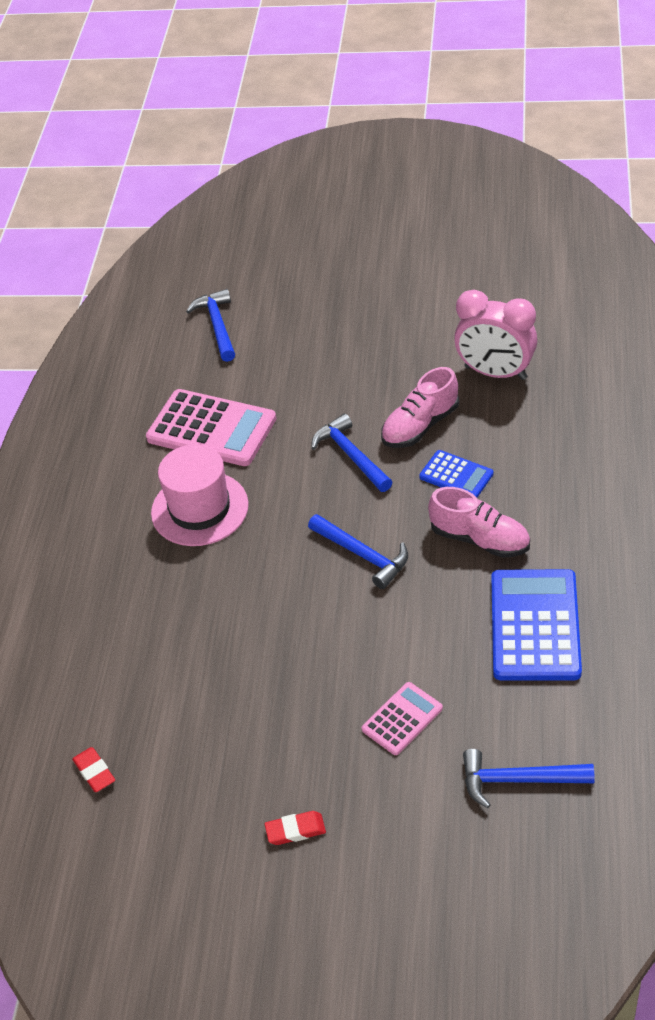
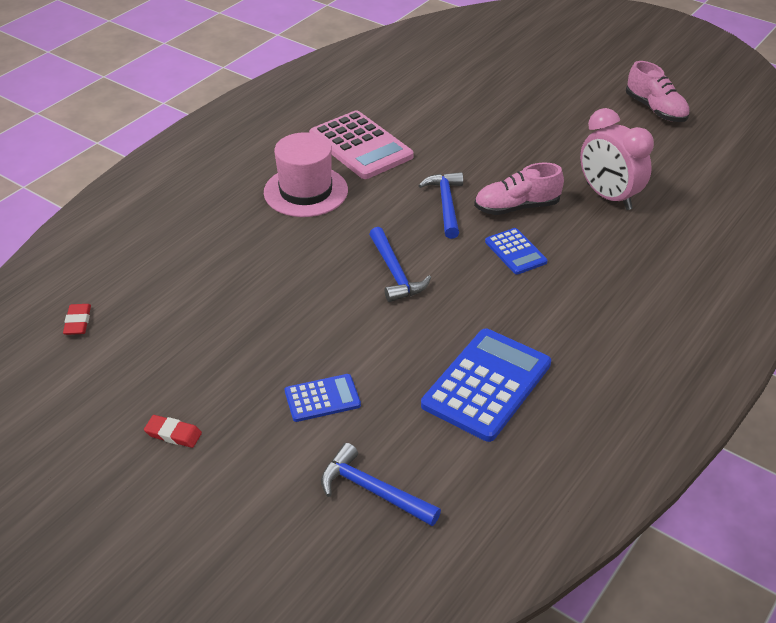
camera: 25 degrees right, 5 degrees down
blue hammer [186,289,235,362] -> none
pink calculator [362,682,443,755] -> blue calculator [285,374,361,422]
pink shoe [428,487,530,558] -> pink shoe moved to [626,61,690,122]

